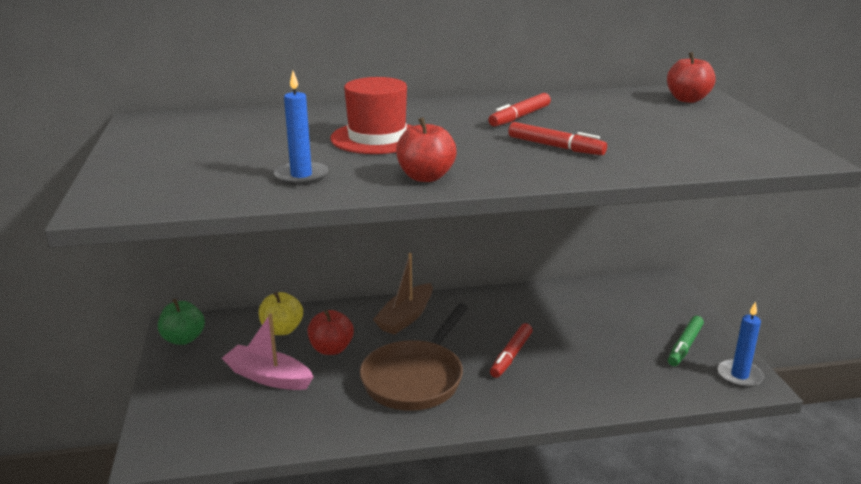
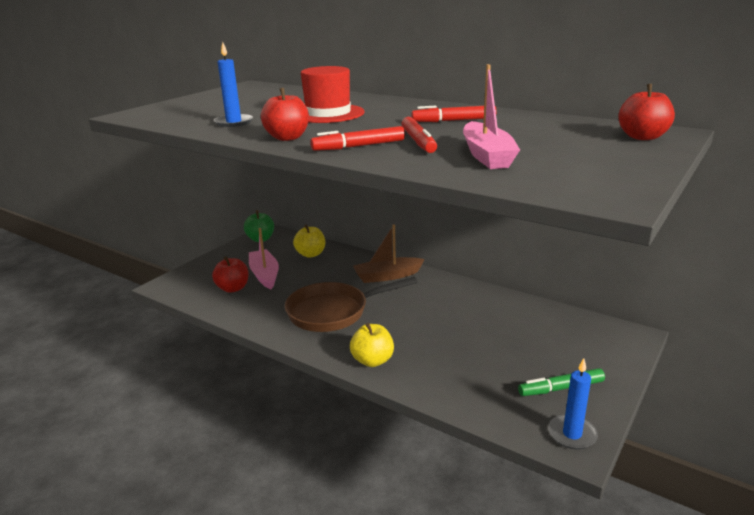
camera: 45 degrees right, 0 degrees up
red apple [308,310,354,355] -> red apple moved to [212,256,249,293]
red marker [490,323,533,378] -> red marker moved to [310,126,405,151]
none -> yellow apple [350,323,394,367]
none -> pink boat [463,64,520,169]

